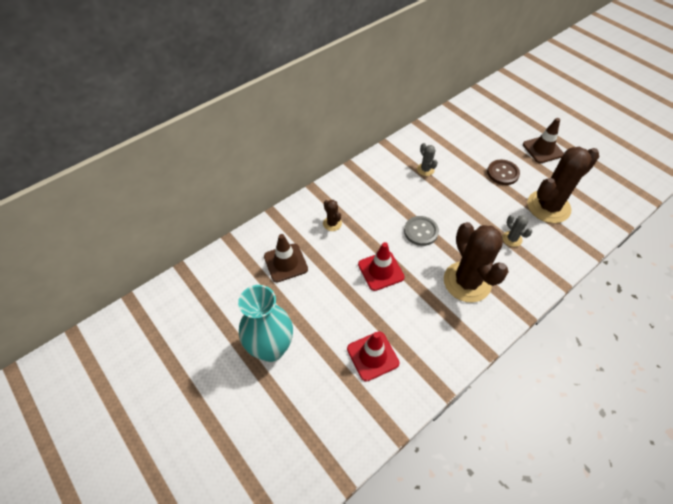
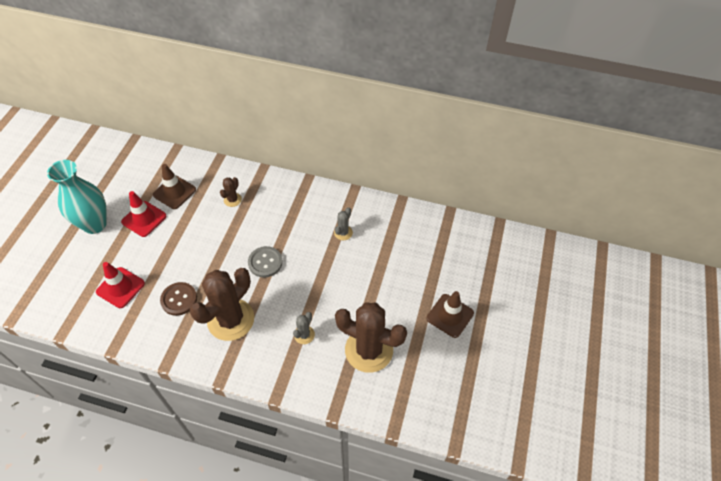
camera: 55 degrees right, 0 degrees up
red traffic cone [358,242,405,291] -> red traffic cone moved to [121,191,166,237]
brown button [487,160,520,185] -> brown button moved to [160,282,197,316]

